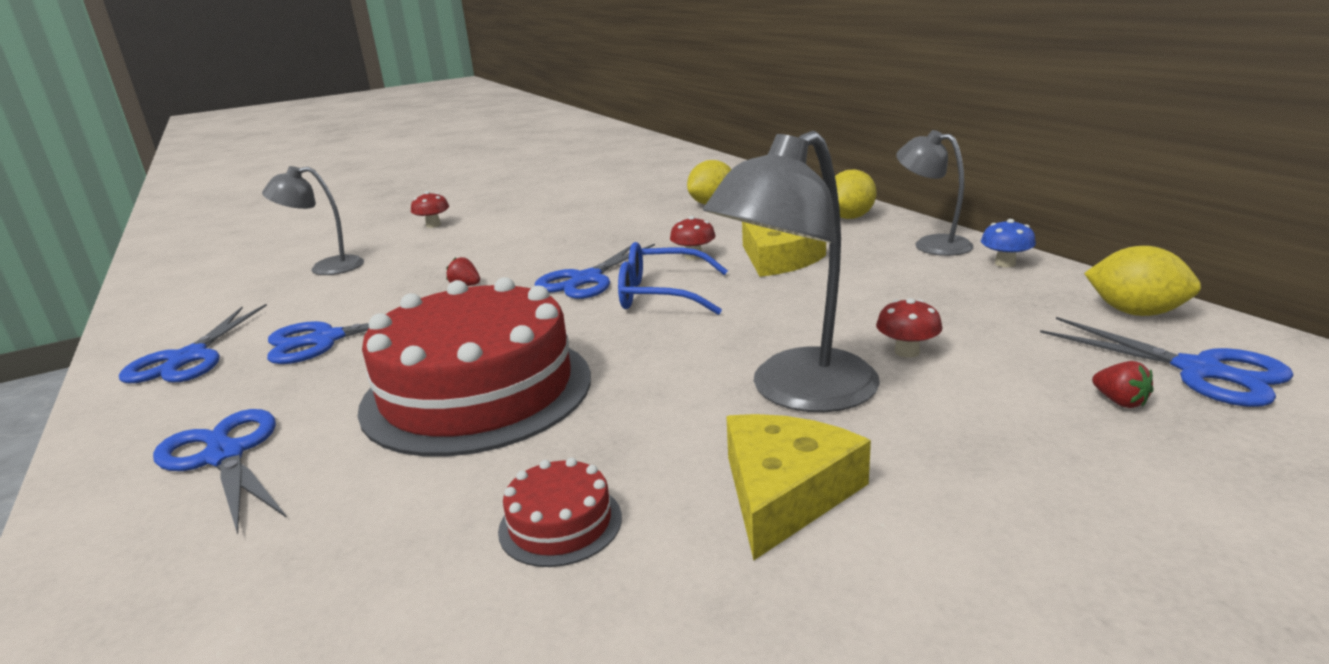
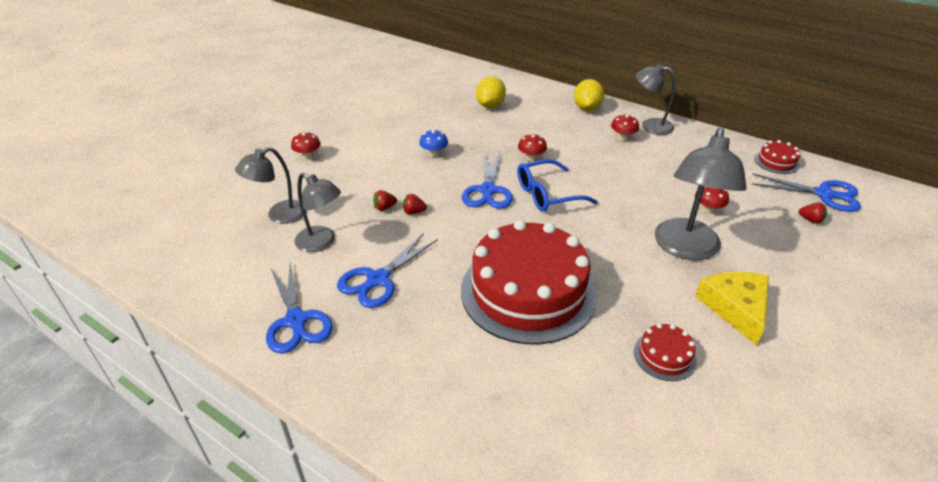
camera: 30 degrees left, 15 degrees up
blue scissors [153,409,287,534] -> none
yellow cheese [742,222,826,277] -> none
blue mushroom [981,219,1036,267] -> blue mushroom moved to [419,129,448,157]
yellow lemon [1084,246,1201,316] -> red cake [754,140,800,174]
none -> grey lamp [294,173,341,252]
none -> red strawberry [373,190,397,211]
none -> red mushroom [611,114,639,141]

